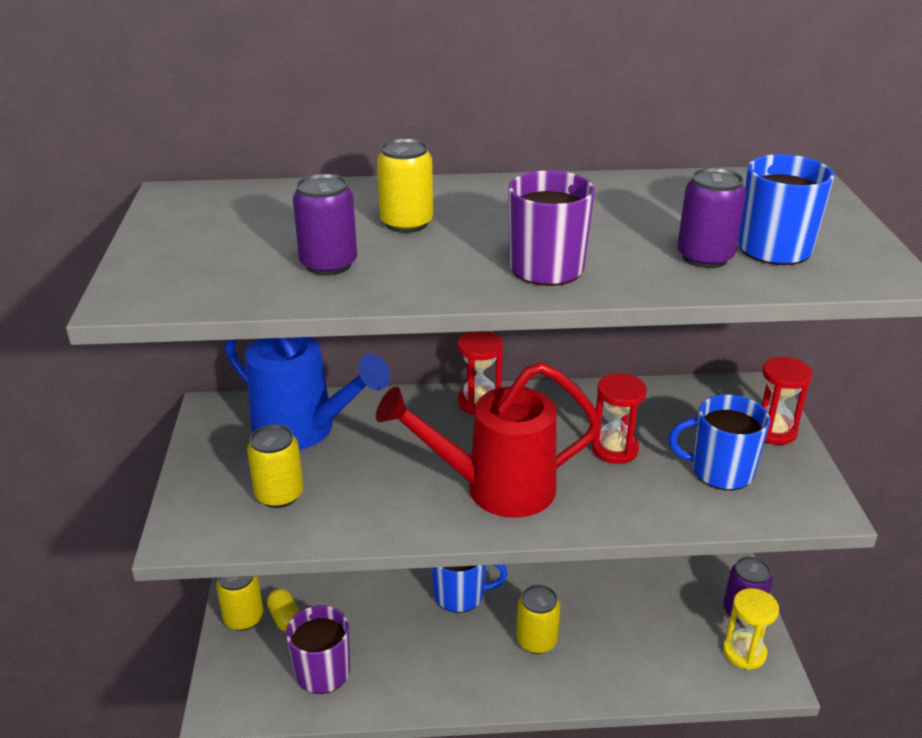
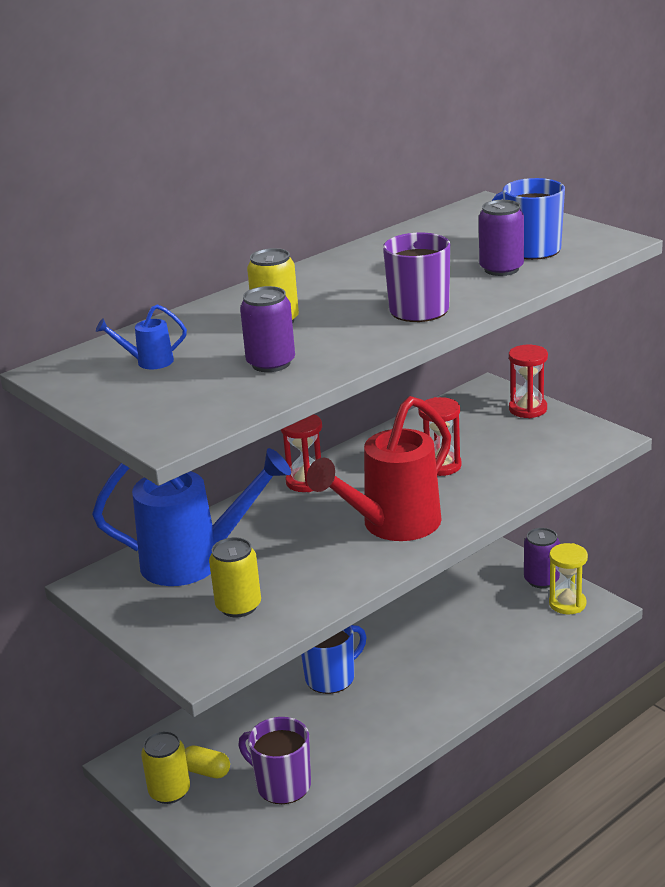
camera: 35 degrees left, 5 degrees down
yellow can [516,584,560,654] -> none
blue mug [669,394,770,490] -> none
none -> blue watering can [96,304,187,369]

